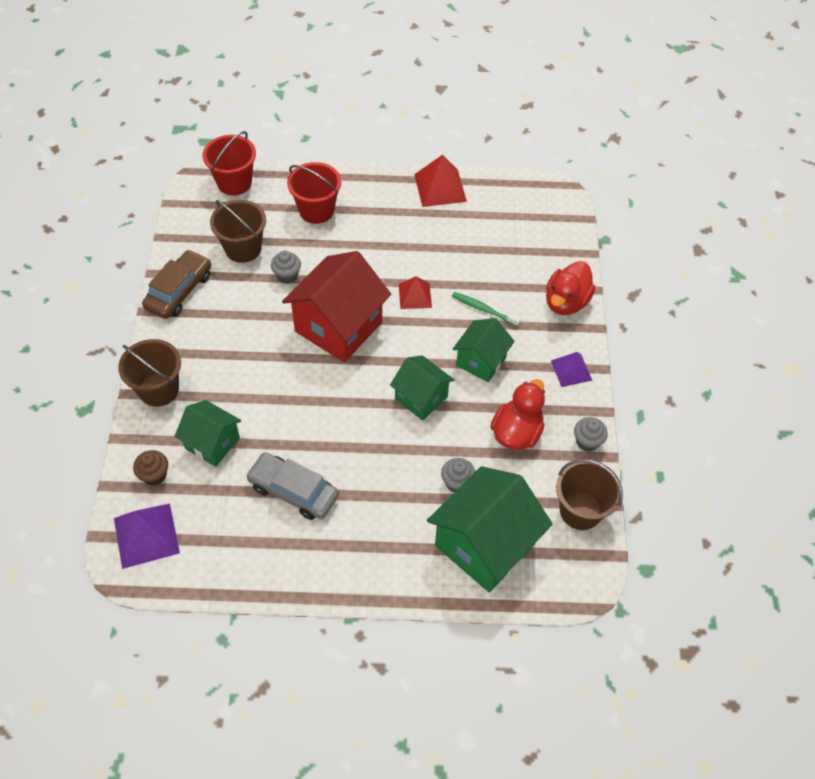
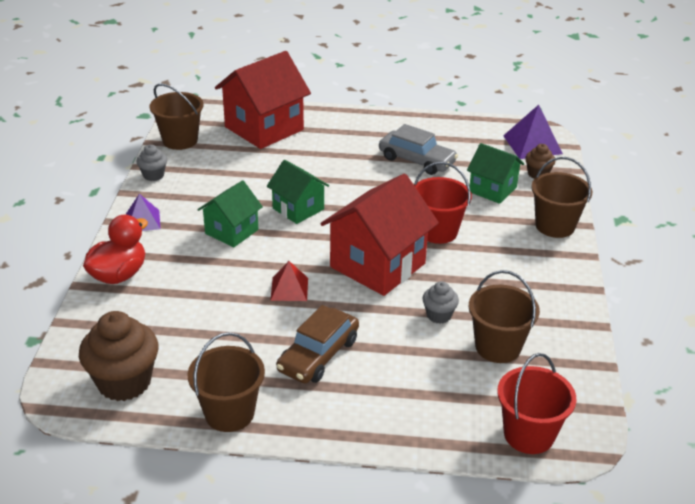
camera: 175 degrees left, 20 degrees down
brown car [142,250,211,319] -> brown car moved to [276,305,359,384]
red bucket [287,162,341,224] -> red bucket moved to [414,162,472,244]
red pyramid [414,155,467,207] -> brown bucket [188,332,265,432]
green house [427,466,552,592] -> red house [215,51,311,149]
grey cupcake [441,458,475,492] -> none
green toothbrush [452,292,521,327] -> none
red duck [490,379,545,450] -> none
none -> brown cupcake [79,311,159,401]

